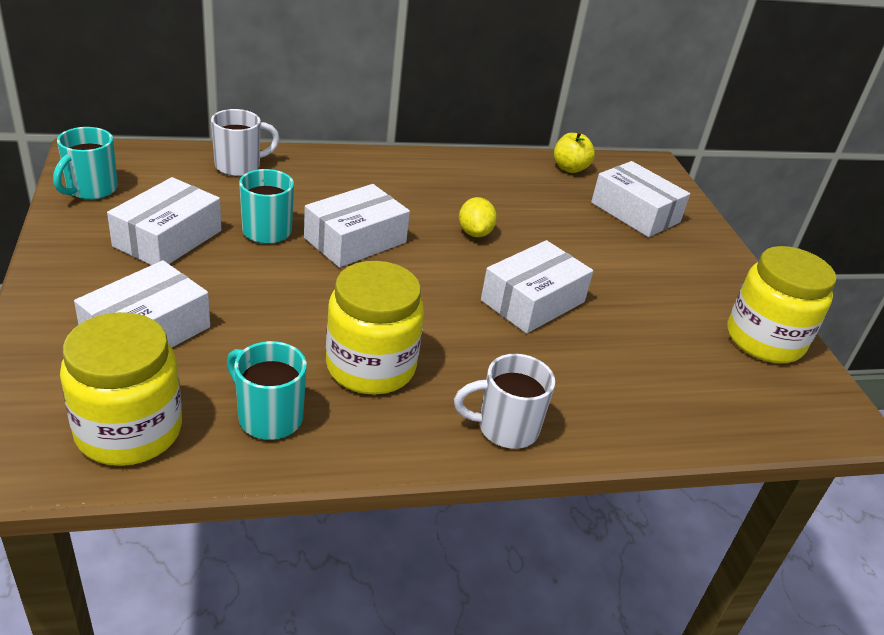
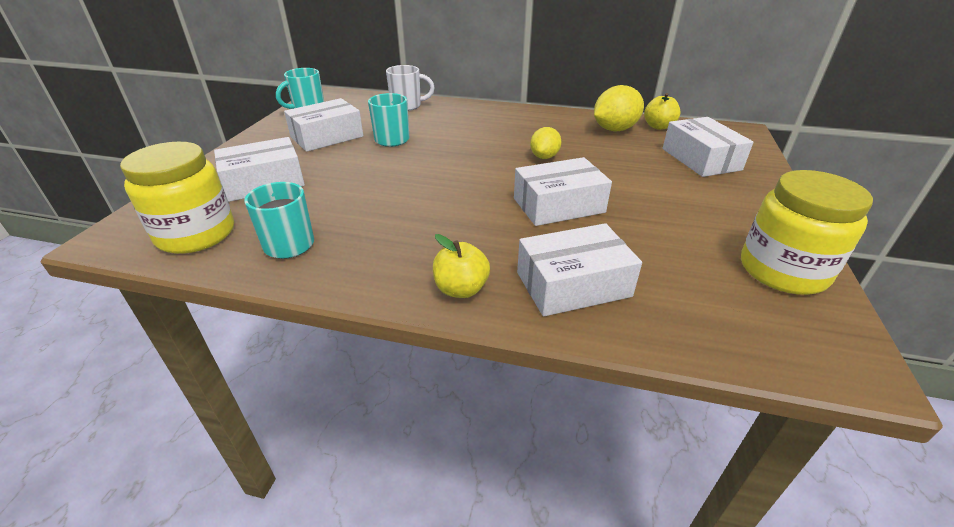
camera: 30 degrees right, 0 degrees up
white box [304,184,410,267] -> white box moved to [517,223,642,316]
yellow jar [326,261,424,395] -> none
white mug [454,354,555,449] -> yellow apple [433,234,490,298]
none -> yellow lemon [594,85,644,131]

